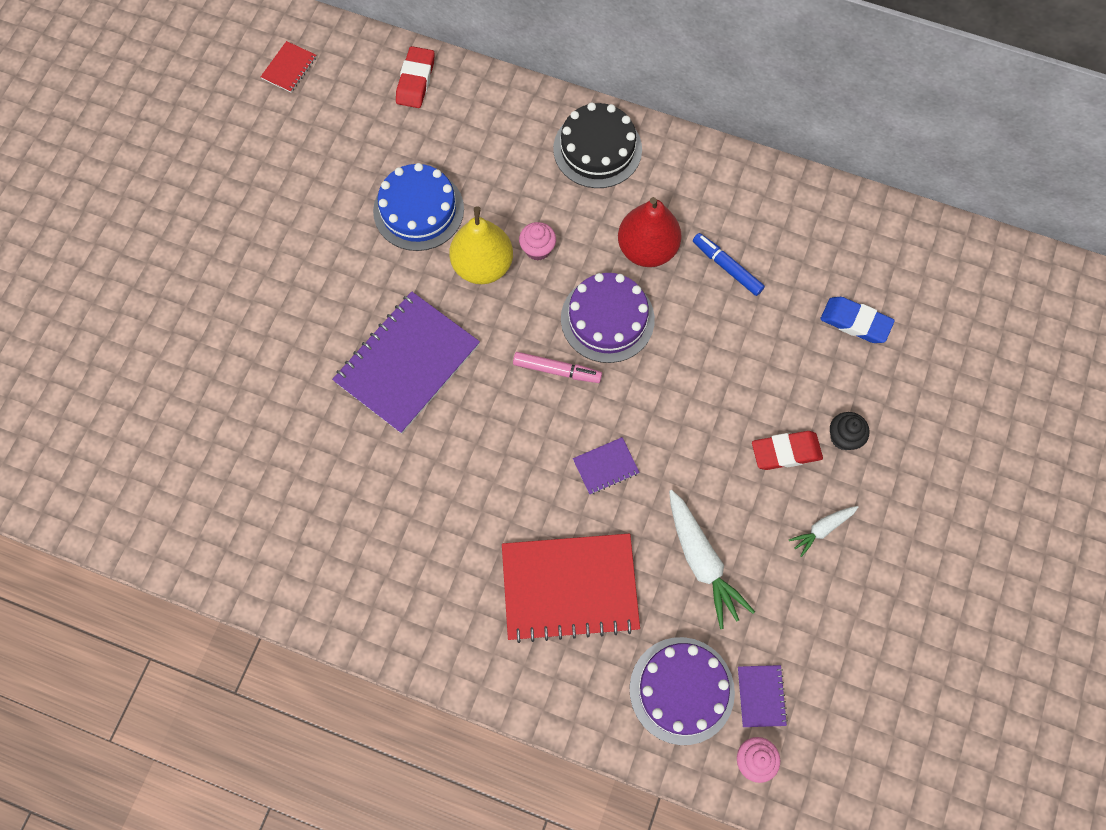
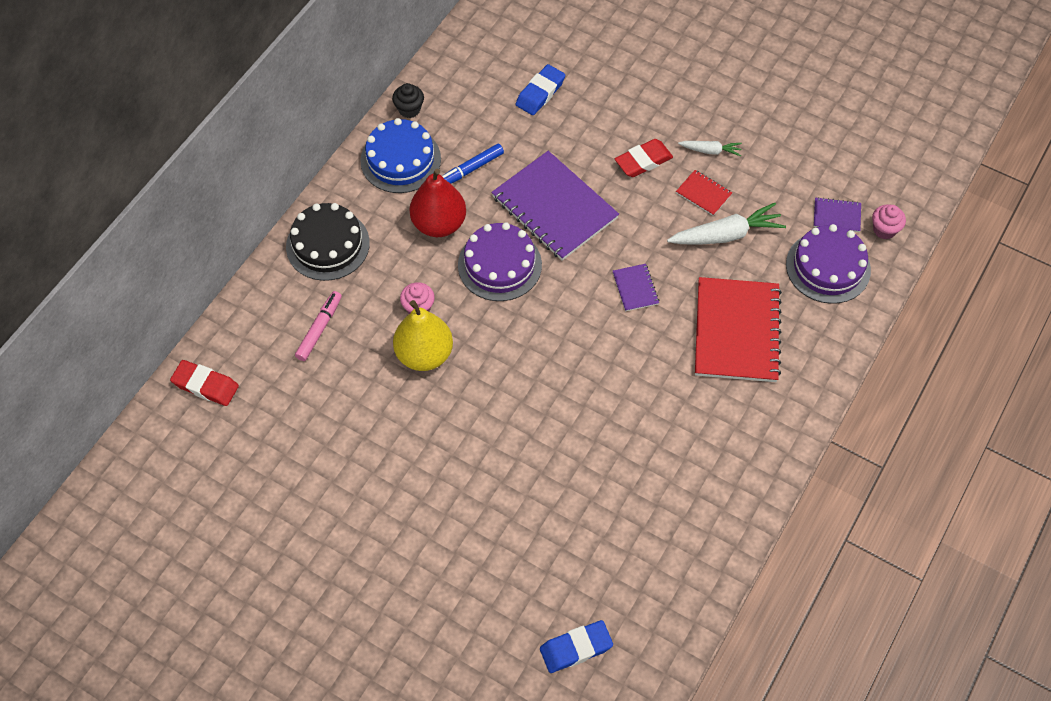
camera: 80 degrees left, 10 degrees down
red notebook [261,41,317,93] -> red notebook moved to [676,170,733,216]
purple notebook [332,292,480,434] -> purple notebook moved to [491,151,619,261]
blue cake [373,163,464,251] -> blue cake moved to [360,118,441,193]
pink marker [513,352,602,383] -> pink marker moved to [295,291,342,361]
red eraser [752,431,823,470] -> red eraser turned 60 degrees clockwise [615,139,673,177]
white carrot [789,506,858,557] -> white carrot turned 60 degrees counterclockwise [678,141,742,156]
black cupcake [830,412,869,450] -> black cupcake moved to [392,83,424,118]
none -> blue eraser [540,620,613,673]

